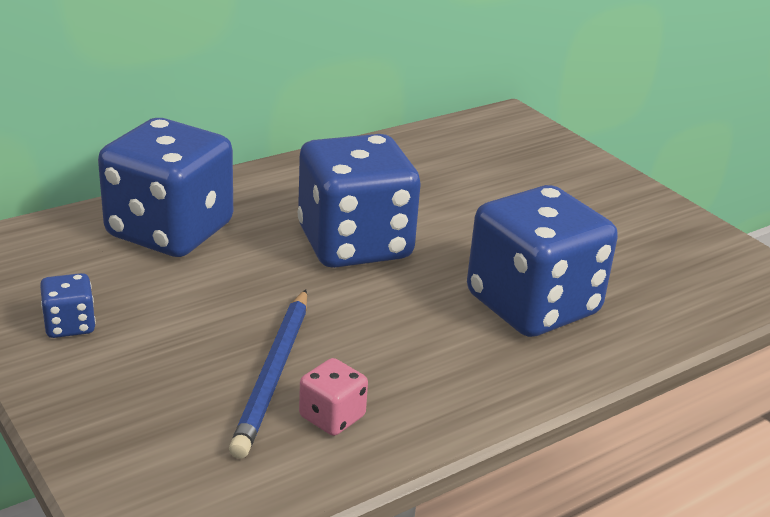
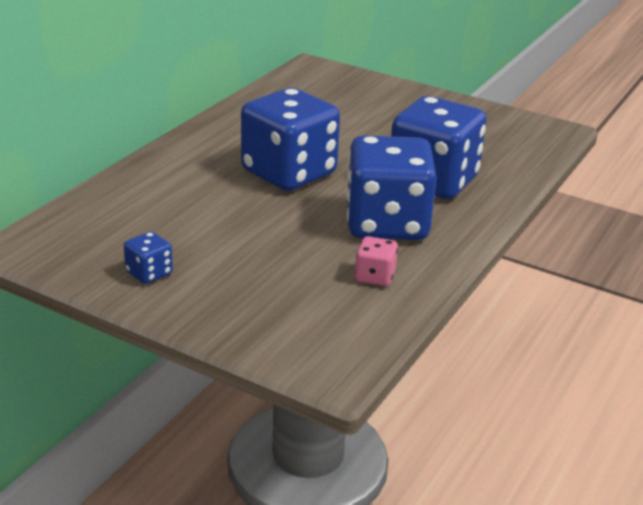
camera: 25 degrees left, 0 degrees up
blue dice [98,118,233,257] -> blue dice moved to [346,135,437,240]
blue pencil [229,289,307,459] -> none

